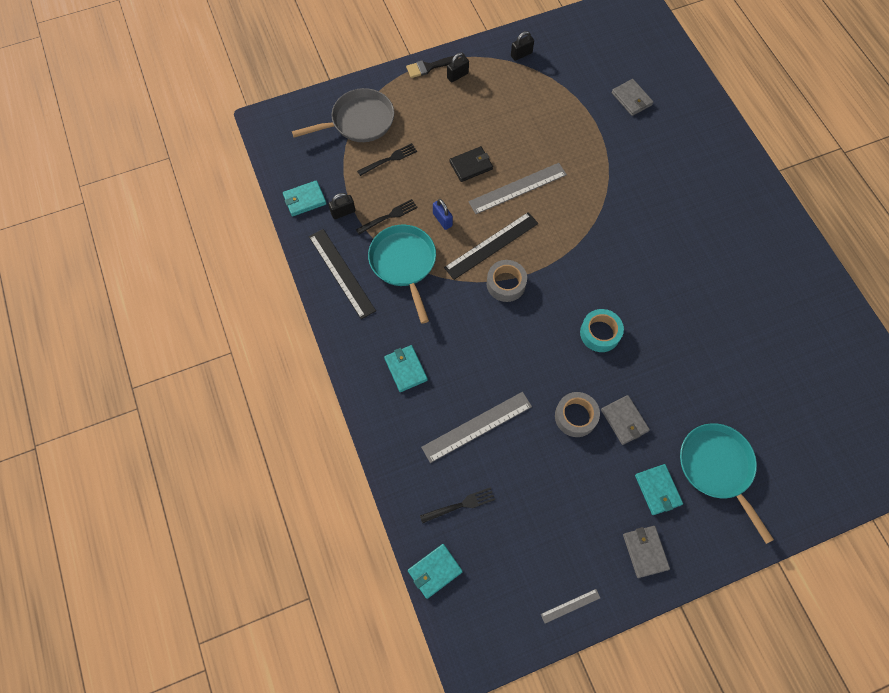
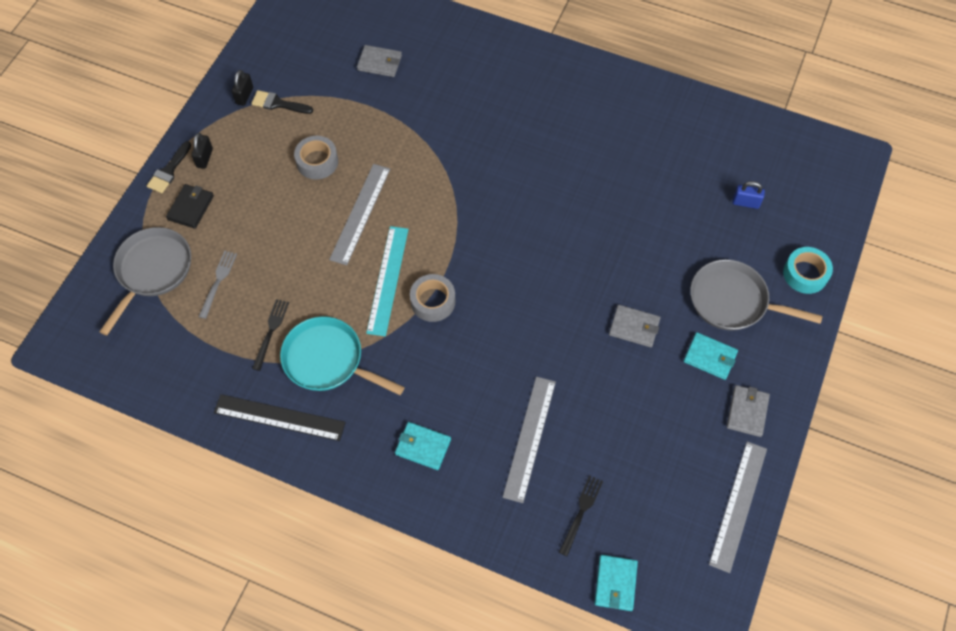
camera: 45 degrees left, 5 degrees down
turquoise wallet [283,180,327,216] -> none
black padlock [328,193,355,219] -> none
black fork [357,143,417,176] -> grey fork [198,251,237,319]
blue padlock [433,199,453,230] -> blue padlock moved to [733,181,765,209]
black ruler [444,212,538,280] -> turquoise ruler [366,226,409,336]
black wallet [449,146,493,182] -> black wallet moved to [166,184,214,229]
grey ruler [541,589,600,623] -> grey ruler [709,441,767,573], size x2.07
grey tape [555,392,600,437] -> grey tape moved to [294,136,338,179]
turquoise tape [580,309,624,352] -> turquoise tape moved to [783,247,833,294]
grey wallet [623,526,670,578] -> grey wallet turned 75 degrees clockwise [727,385,770,437]
turquoise pan [680,423,774,544] -> grey pan [690,259,823,331]
none -> black brush [251,90,313,114]

